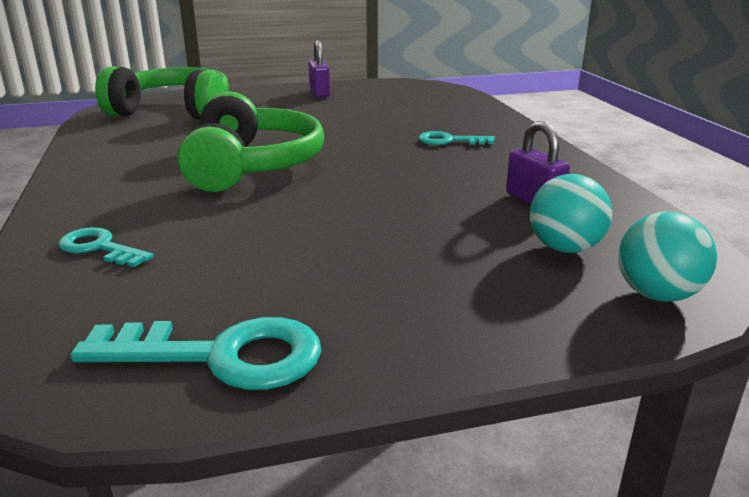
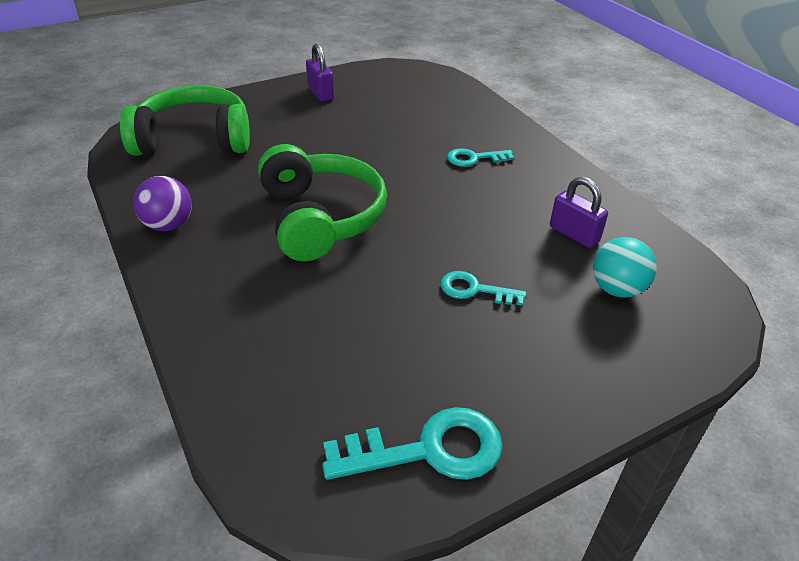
camera: 15 degrees left, 15 degrees up
turquoise key [58,227,153,267] -> turquoise key moved to [440,271,526,306]
turquoise ball [618,212,717,302] -> none
none -> purple ball [133,176,192,231]

